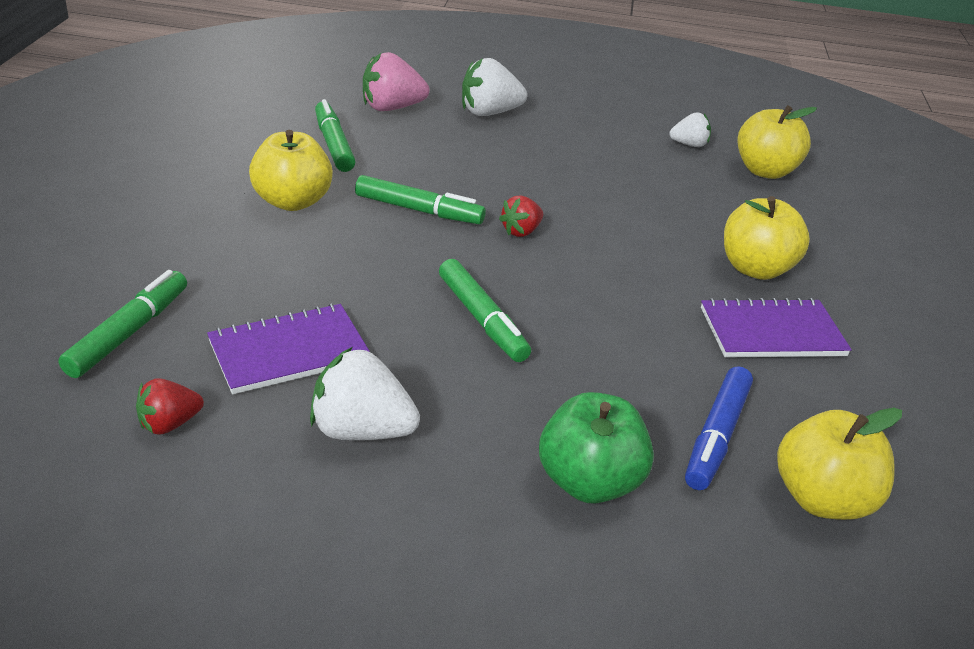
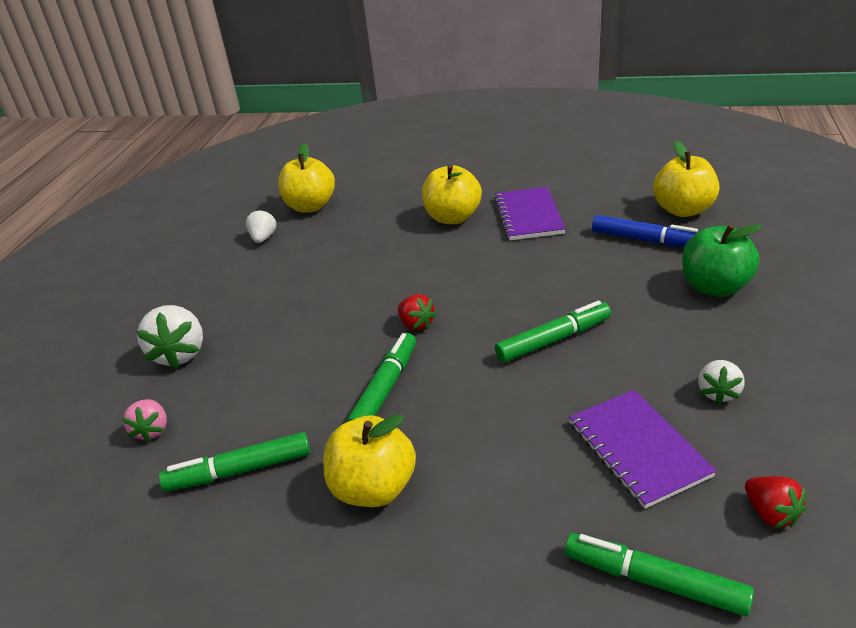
camera: 80 degrees left, 0 degrees up
white strawberry [310,347,420,440] -> white strawberry [698,360,745,404], size x0.60
pink strawberry [363,52,430,111] -> pink strawberry [122,399,167,442], size x0.60

